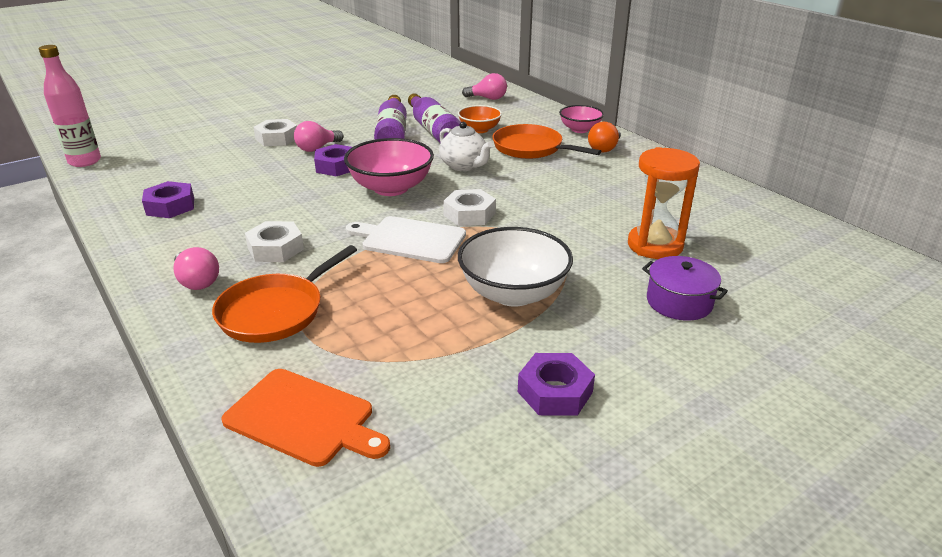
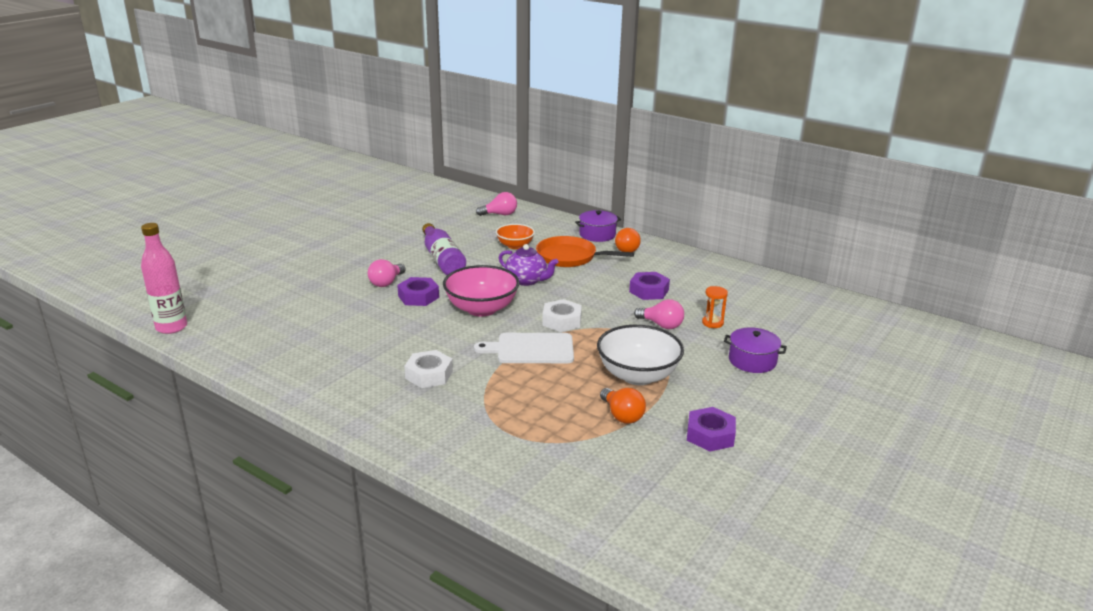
camera: 20 degrees left, 5 degrees down
purple nut [142,181,194,218] -> purple nut moved to [629,272,670,300]
pink light bulb [174,247,219,290] -> pink light bulb moved to [634,299,684,329]
orange pan [212,245,357,343] -> none
orange cutting board [221,369,390,467] -> none
white nut [253,119,297,146] -> none
purple bottle [408,93,461,143] -> none
white teapot [439,122,493,171] -> purple teapot [499,244,559,286]
pink bowl [559,105,604,133] -> purple pot [575,210,621,242]
orange hourglass [628,147,700,259] -> orange hourglass [702,286,728,328], size x0.51
none -> orange light bulb [600,388,646,424]

